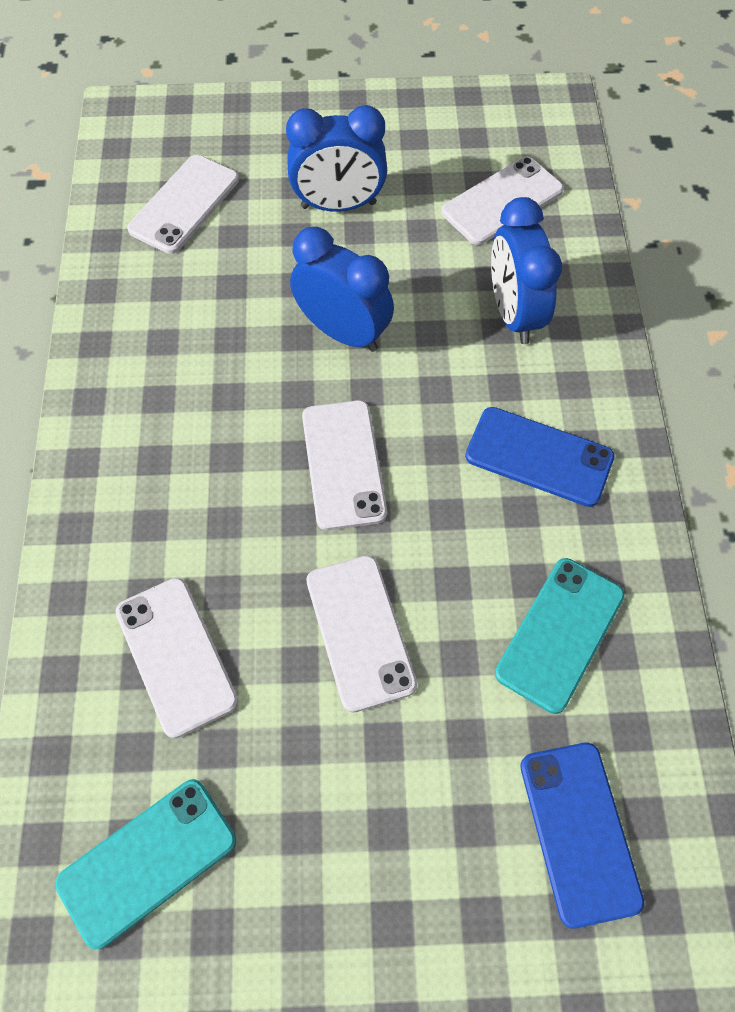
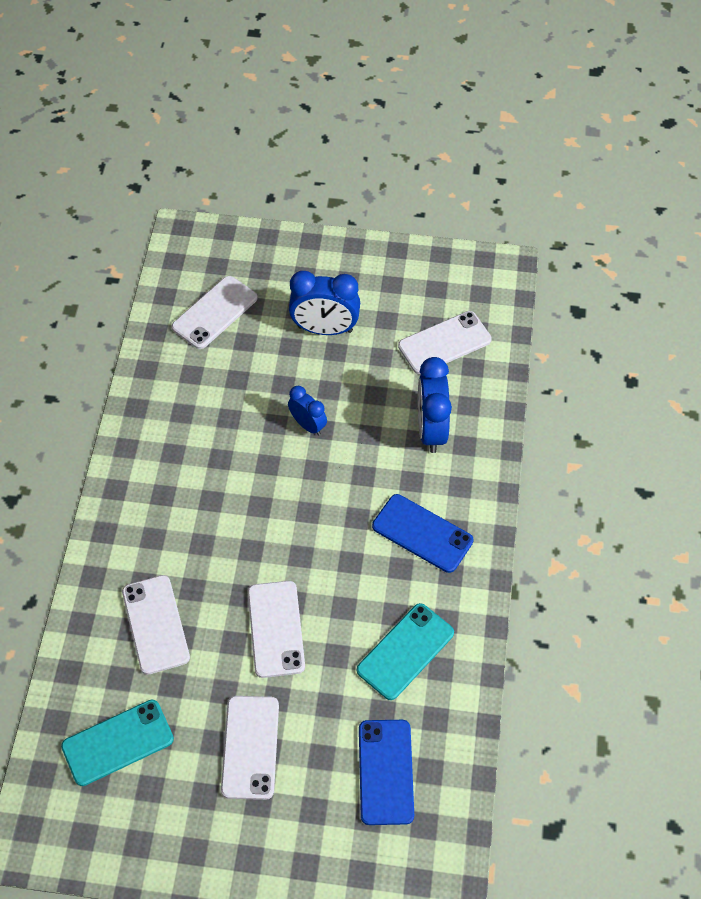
camera: 10 degrees right, 5 degrees down
blue clock [290,227,394,352] -> blue clock [288,386,327,436], size x0.60
white phone [302,400,387,530] -> white phone moved to [221,696,279,800]

